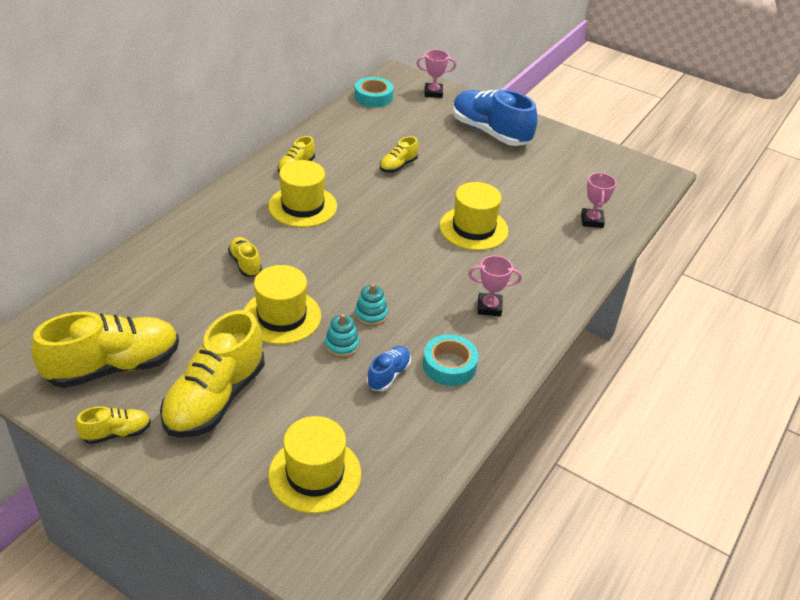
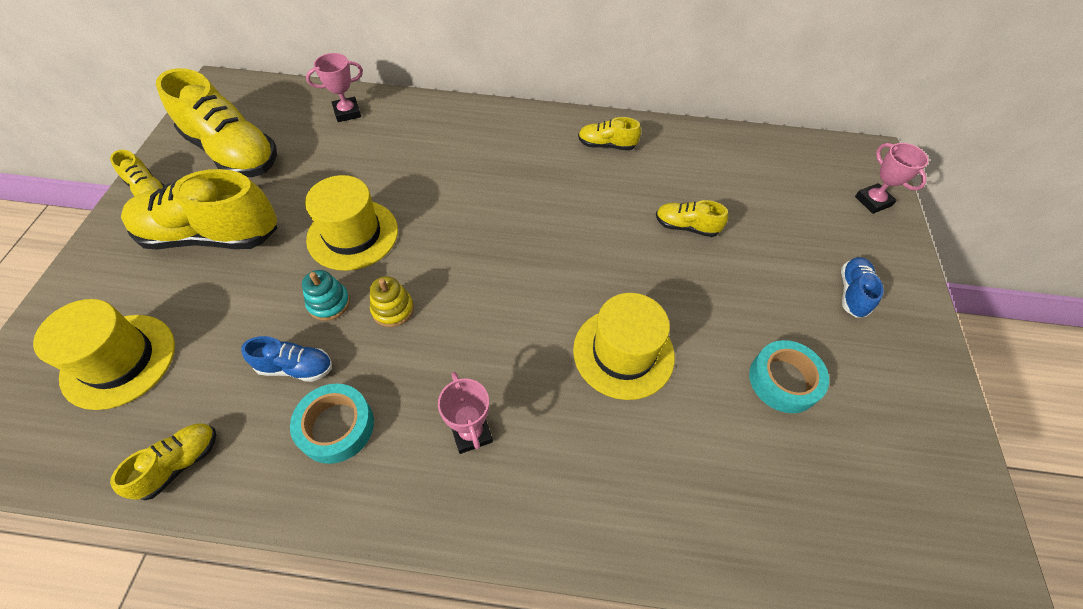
camera: 65 degrees right, 15 degrees up
yellow shoe [228,237,262,277] -> yellow shoe moved to [110,423,216,500]
yellow hat [268,160,337,227] -> none
turquoise tape [355,77,393,107] -> turquoise tape moved to [749,340,829,413]
turquoise stacking toy [355,284,388,326] -> yellow stacking toy [370,276,414,327]
blue shoe [453,90,537,146] -> blue shoe [841,257,884,318], size x0.48
pink trophy [581,172,617,228] -> pink trophy moved to [306,53,363,122]

